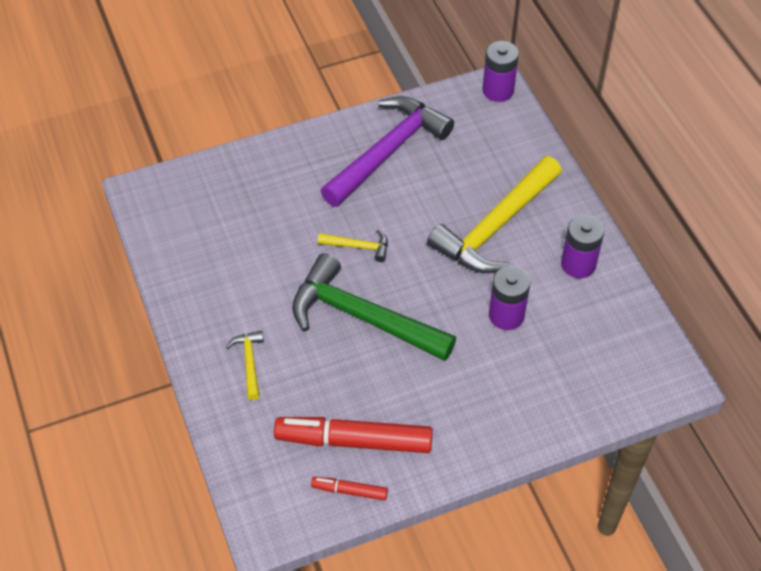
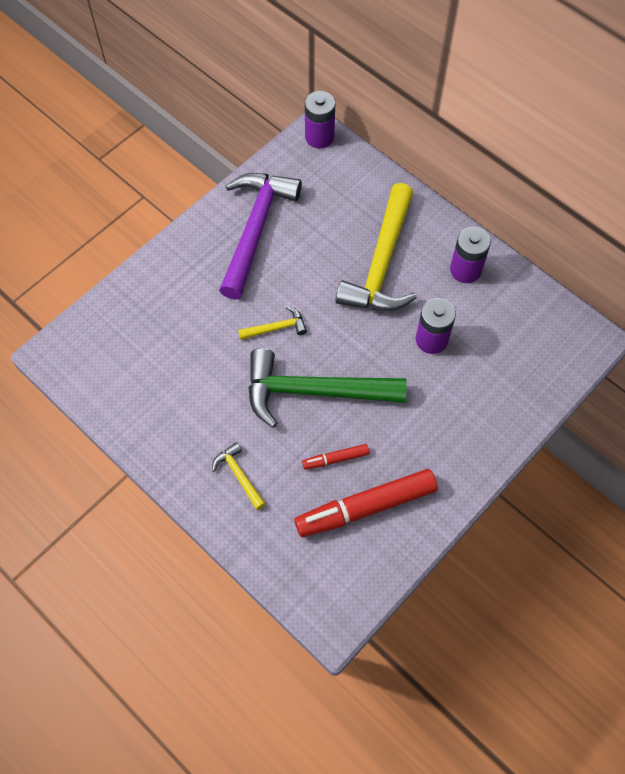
camera: 25 degrees left, 10 degrees up
red marker [311,477,388,500] -> red marker moved to [302,444,369,470]

